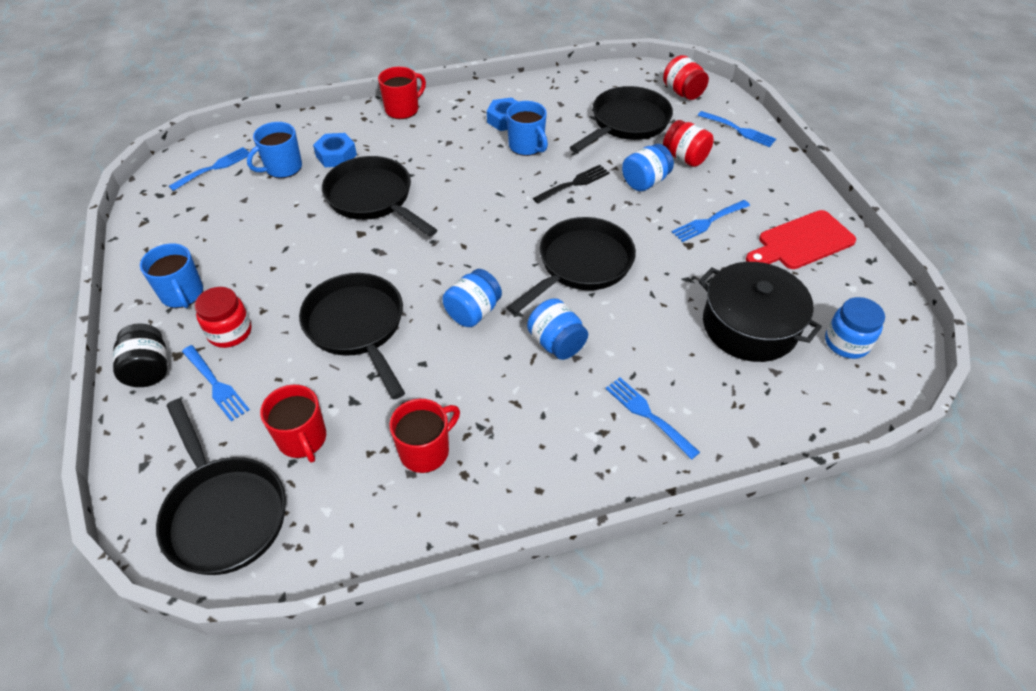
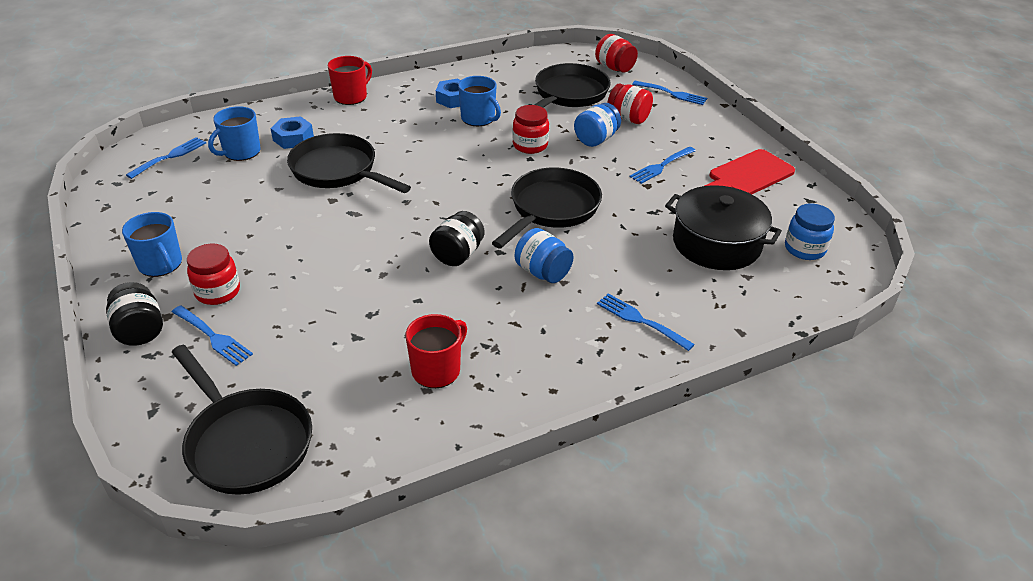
camera: 10 degrees left, 10 degrees down
red mug [260,385,326,463] -> none
black pan [299,273,405,400] -> none
blue jar [442,269,502,327] -> black jar [429,211,485,266]
black fork [533,165,610,204] -> red jar [512,105,549,154]

